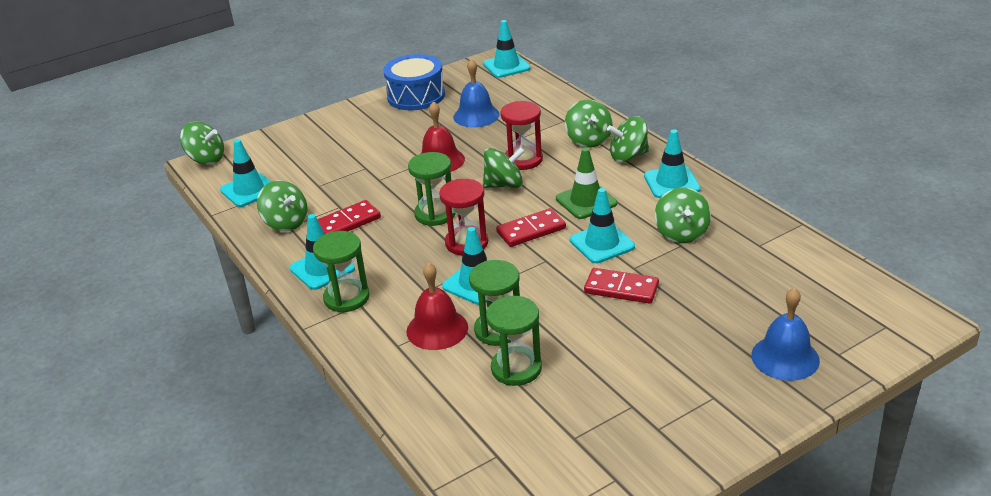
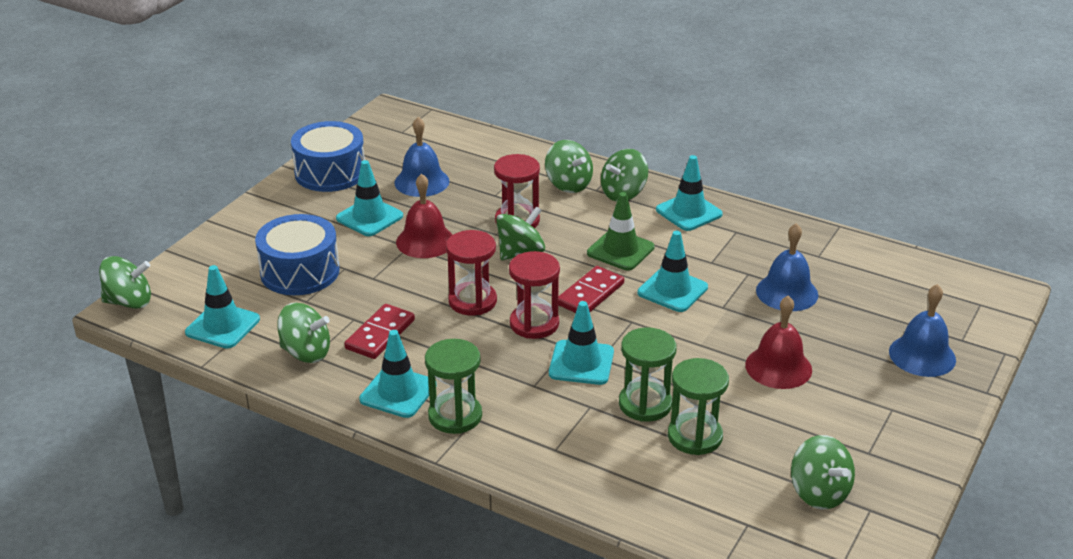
camera: 30 degrees left, 0 degrees up
red bell [407,262,468,350] -> red bell moved to [745,295,812,389]
green hourglass [408,152,456,226] -> red hourglass [446,230,497,316]
turquoise traffic cone [483,20,531,78] -> turquoise traffic cone moved to [336,160,403,236]
red domino [584,268,659,304] -> none
green spinning top [655,187,711,243] -> green spinning top moved to [791,435,855,509]
none -> blue drum [255,214,339,295]
none -> blue bell [756,223,818,311]

